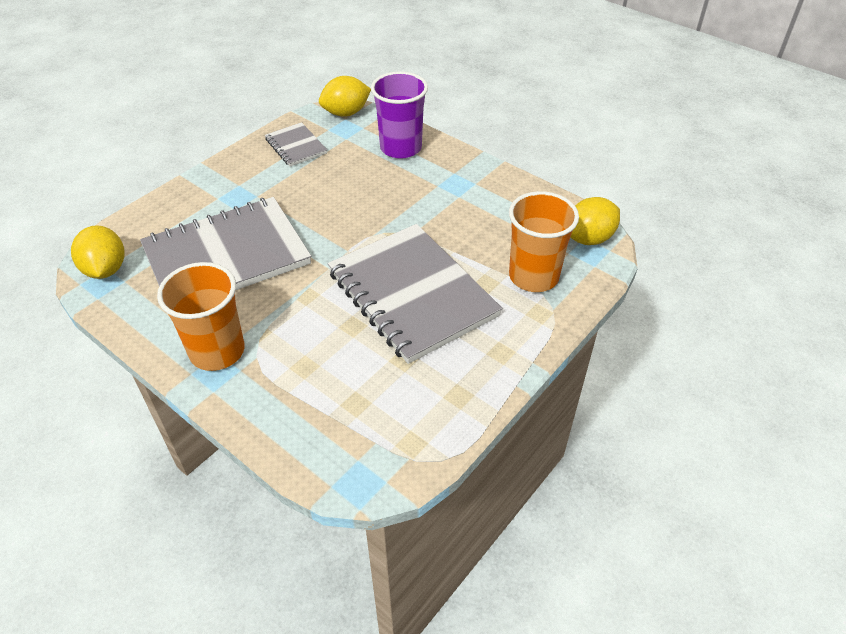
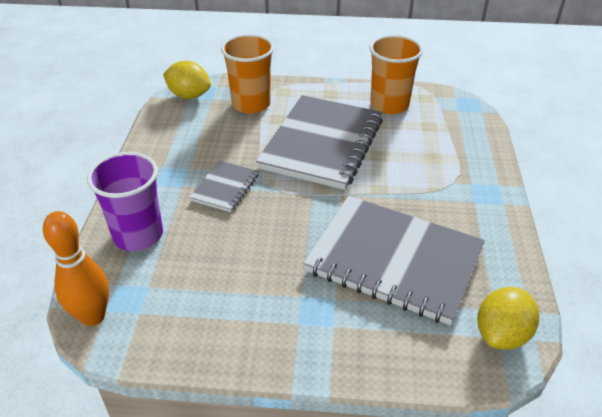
camera: 125 degrees left, 5 degrees down
orange cup [157,262,245,371] -> orange cup moved to [369,35,423,114]
grey notebook [265,122,327,166] -> grey notebook moved to [189,160,259,212]
yellow lemon [319,76,371,117] -> orange bowling pin [43,211,109,326]

